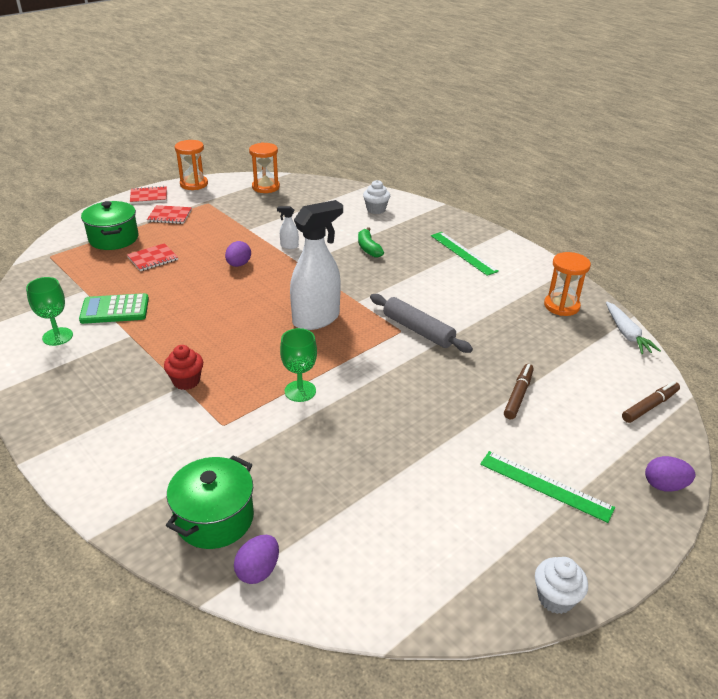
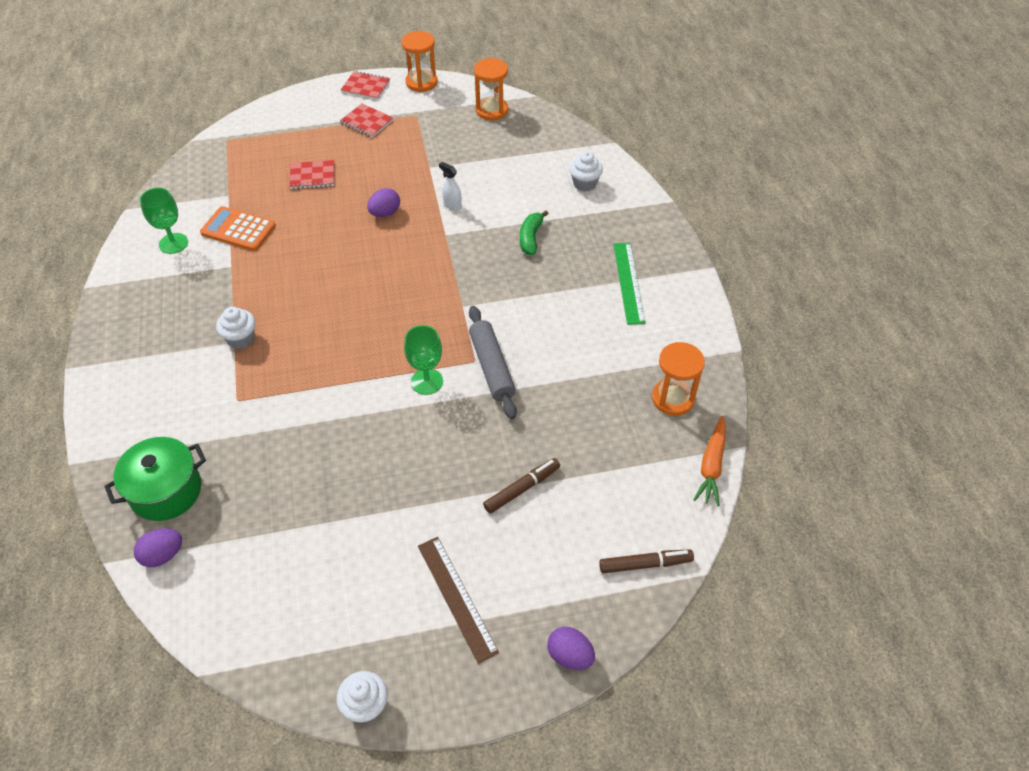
camera: 30 degrees right, 15 degrees up
green calculator [79,293,149,324] -> orange calculator [200,206,276,251]
green pot [81,201,138,250] -> none
red cupcake [164,345,203,390] -> white cupcake [216,307,255,349]
green goblet [280,328,317,402] -> green goblet moved to [404,325,443,395]
white spray bottle [290,200,343,330] -> none
green ruler [480,451,615,523] -> brown ruler [418,537,499,664]
white carrot [606,302,661,354] -> orange carrot [694,416,726,506]

